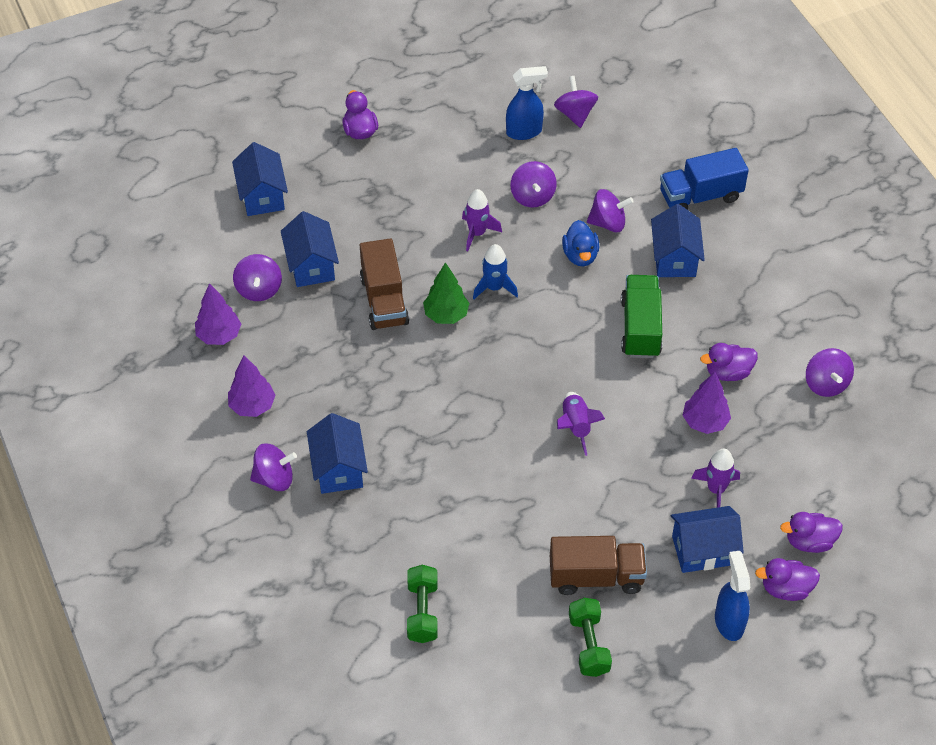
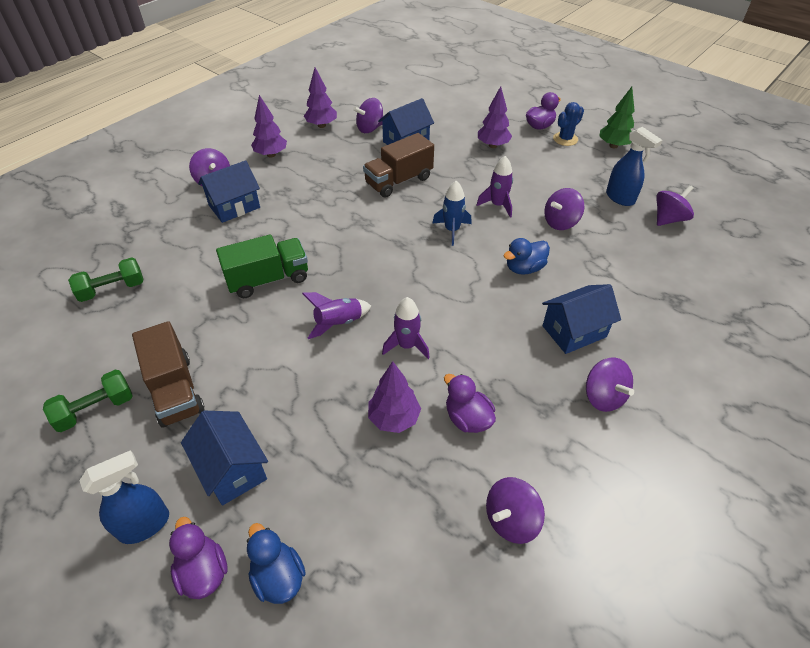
camera: 65 degrees right, 5 degrees down
blue house [232,142,288,216] -> none
green tree [423,262,469,324] -> green tree moved to [599,87,635,148]
purple spinning top [587,189,633,232] -> purple spinning top moved to [586,357,634,412]
green truck [621,275,662,358] -> green truck moved to [216,235,308,298]
blue truck [660,148,749,210] -> none
purple rocket [691,449,740,508] -> purple rocket moved to [382,297,430,359]
purple duck [780,512,843,553] -> blue duck [247,523,306,604]
none -> purple tree [478,86,512,148]
none -> blue cactus [553,102,584,146]

